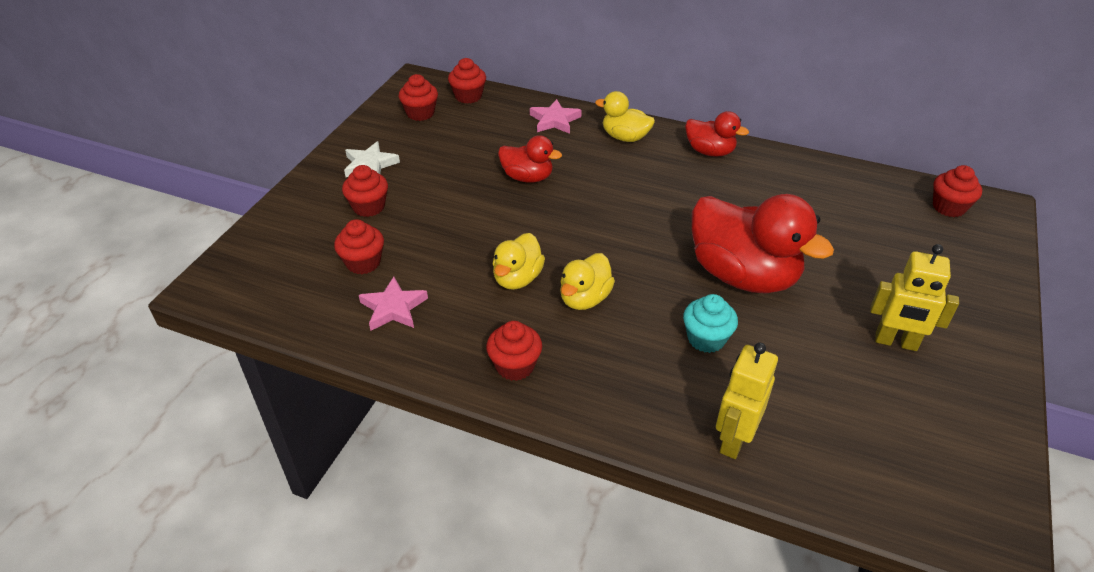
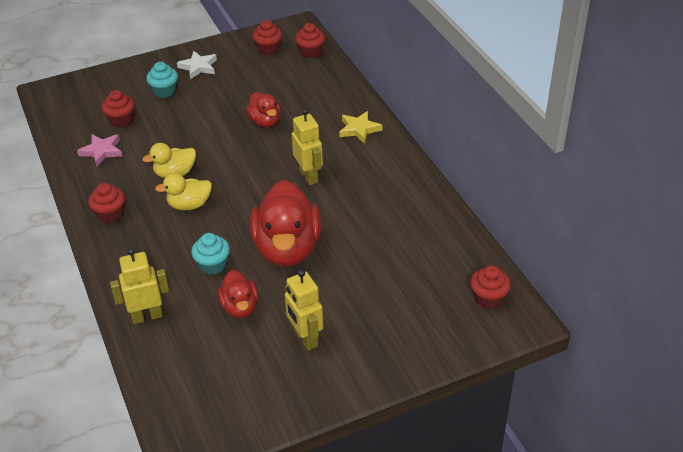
camera: 45 degrees right, 0 degrees up
red cupcake [342,165,388,217] -> turquoise cupcake [146,62,178,98]
pink star [530,99,582,134] -> none
yellow duck [595,91,655,142] -> yellow star [339,111,382,144]
red duck [685,111,749,157] -> red duck moved to [218,270,258,318]
none -> yellow robot [292,109,323,185]

